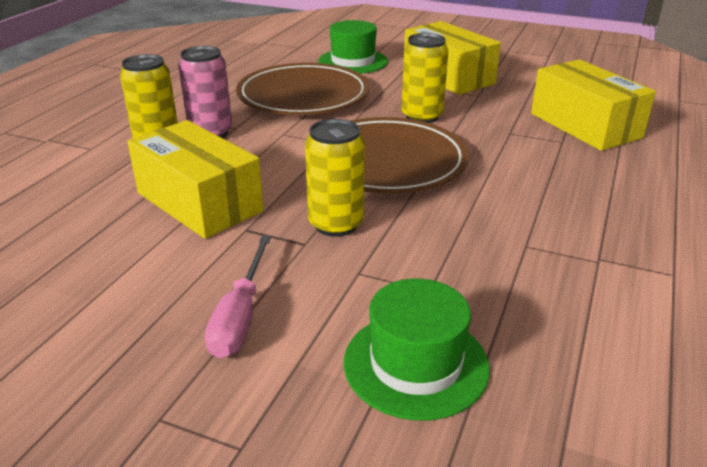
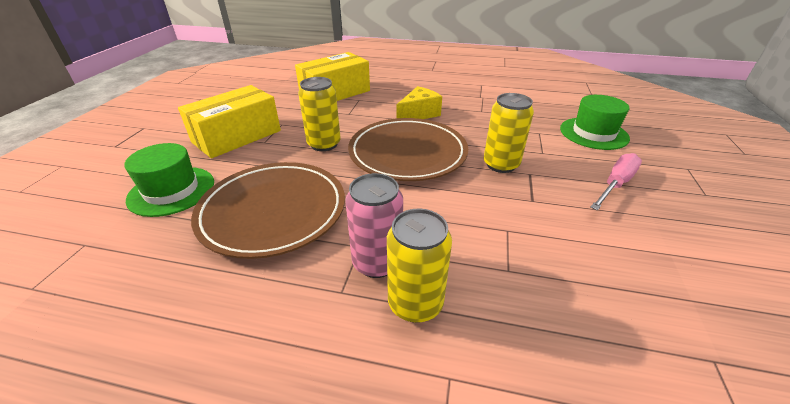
camera: 100 degrees left, 5 degrees up
yellow box [127,120,264,239] -> none
pink screwdriver [205,235,271,358] -> pink screwdriver turned 45 degrees counterclockwise [590,153,642,211]
none -> yellow cheese [397,86,442,119]

